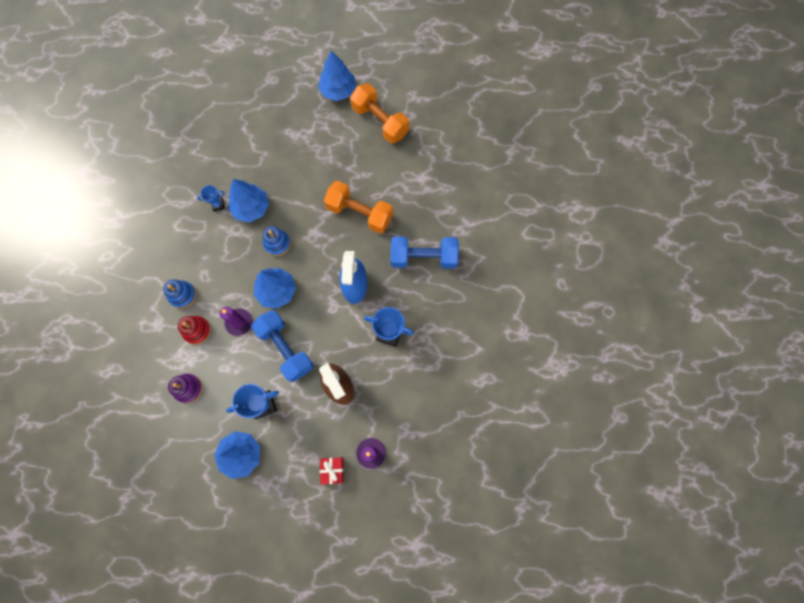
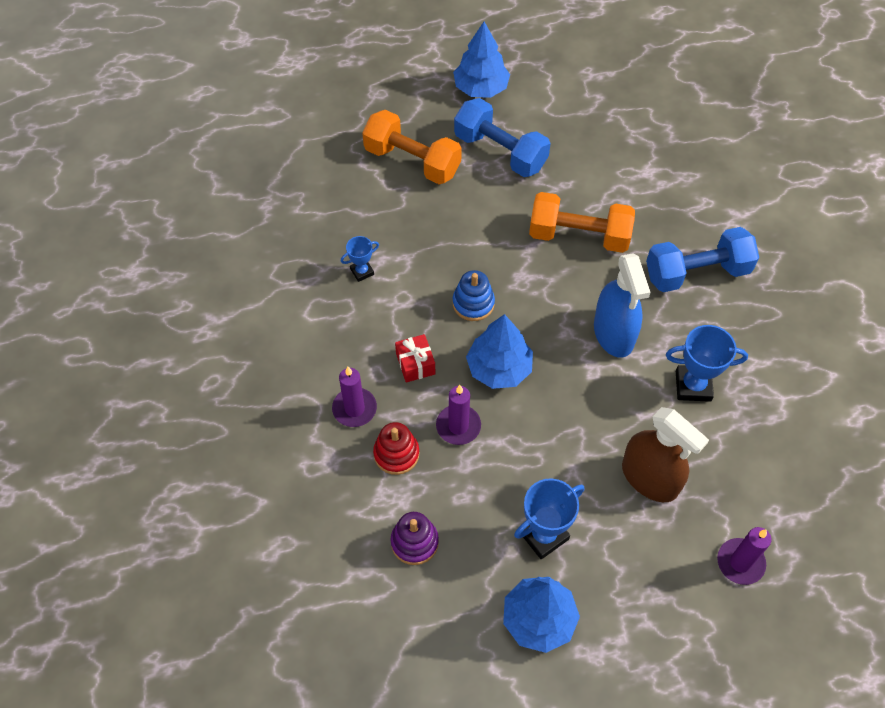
camera: 15 degrees left, 15 degrees down
blue stacking toy [163,279,196,308] -> purple candle [332,367,377,427]
blue tree [228,179,269,223] -> none
blue dumbbell [251,310,313,382] -> blue dumbbell moved to [454,98,551,177]
red gift [320,457,344,484] -> red gift moved to [395,334,435,383]
orange dumbbell [350,83,409,143] -> orange dumbbell moved to [362,110,462,184]

